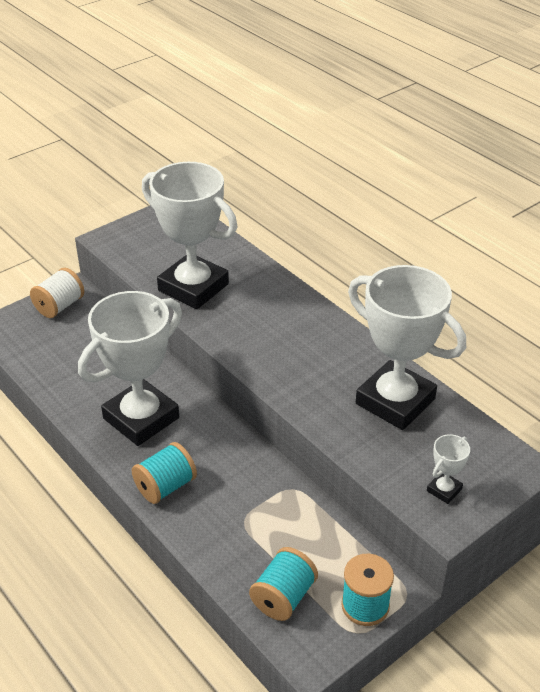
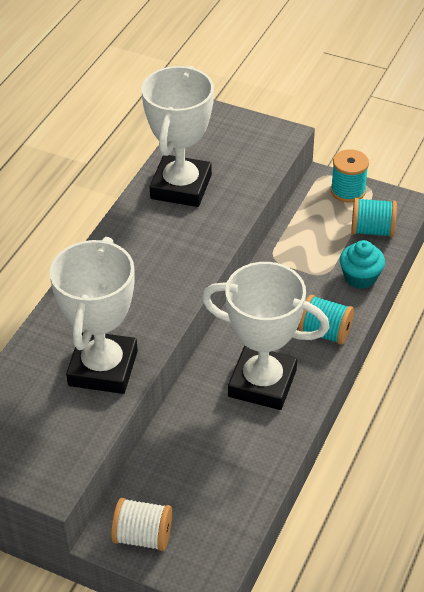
camera: 115 degrees left, 5 degrees up
white trophy [427,434,470,504] -> none
none -> turquoise cupcake [340,240,385,289]

